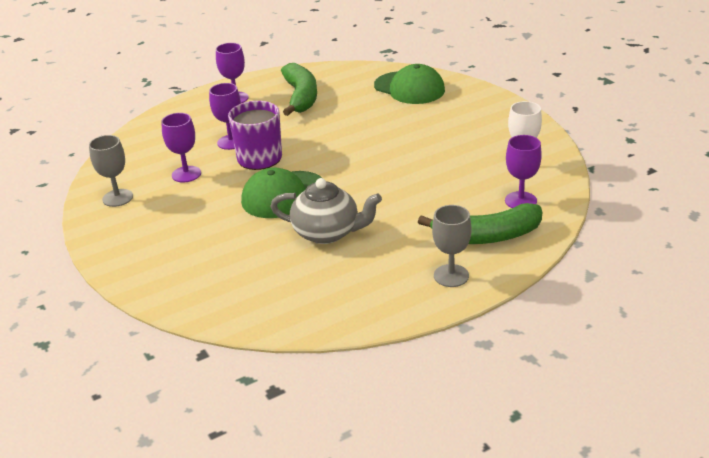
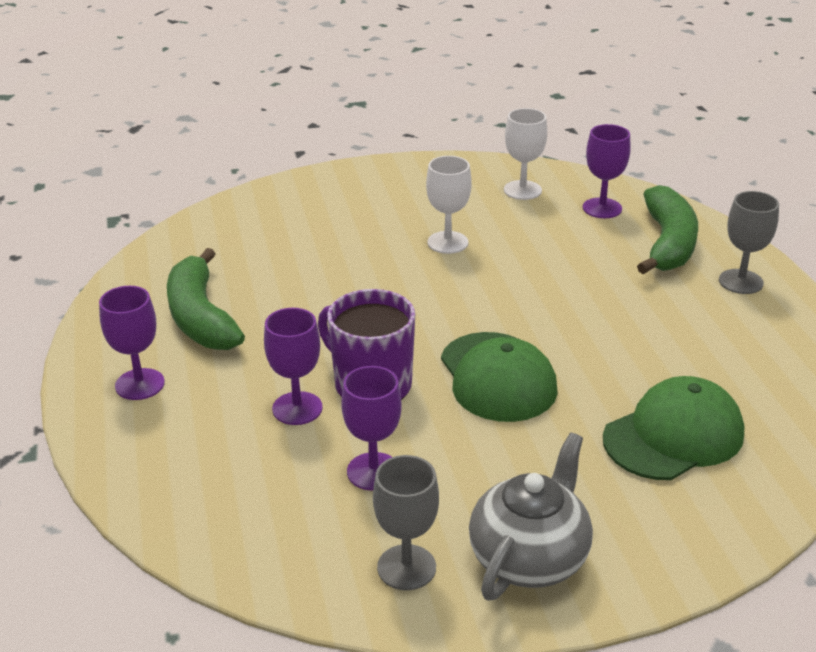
camera: 75 degrees left, 0 degrees up
grey teapot [270,178,382,244] -> grey teapot moved to [469,432,593,601]
green banana [281,63,317,116] -> green banana turned 120 degrees counterclockwise [167,248,245,350]
green cap [374,64,445,104] -> green cap moved to [603,376,744,480]
none -> white goblet [426,156,472,254]

